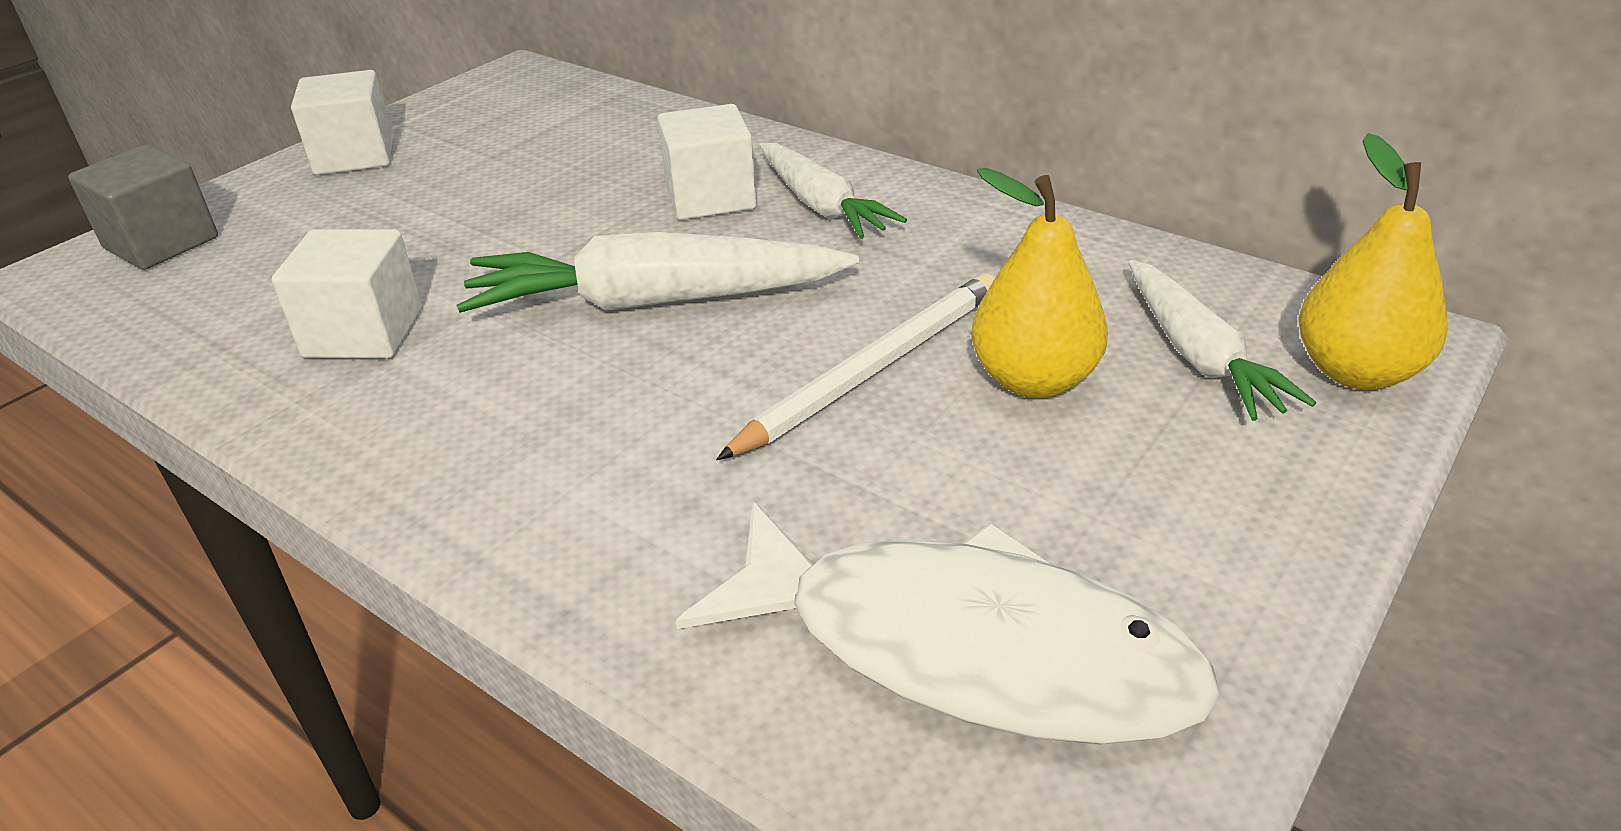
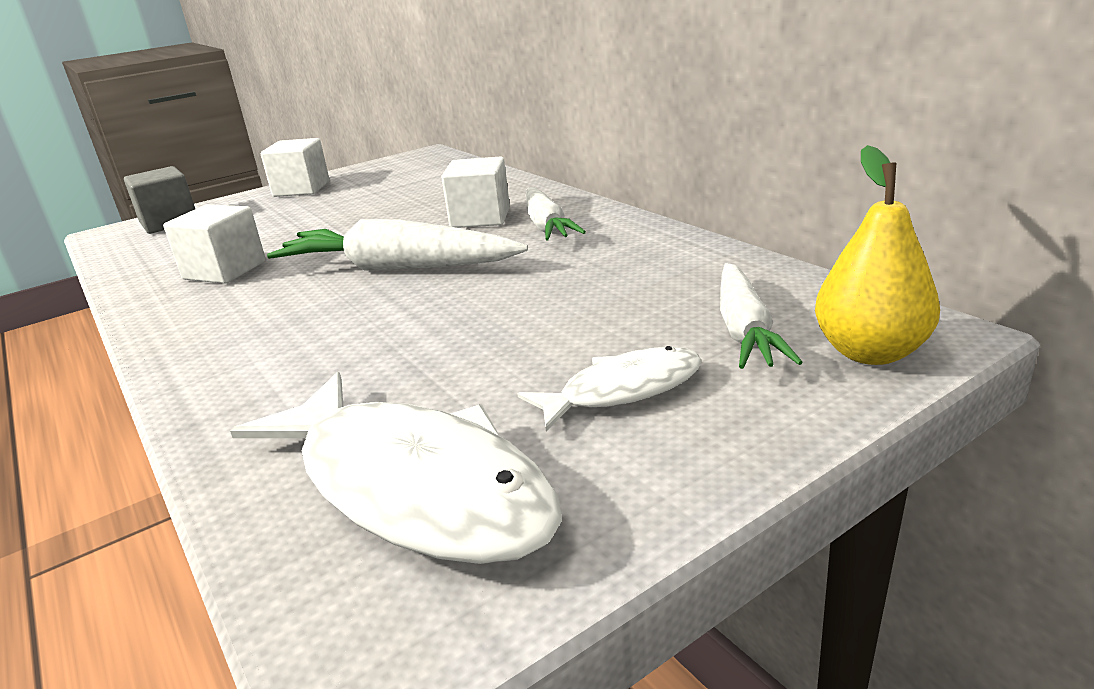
camera: 20 degrees right, 10 degrees down
white pencil [716,273,995,460] -> none
yellow pear [971,168,1108,398] -> none
none -> white fish [517,346,702,431]

